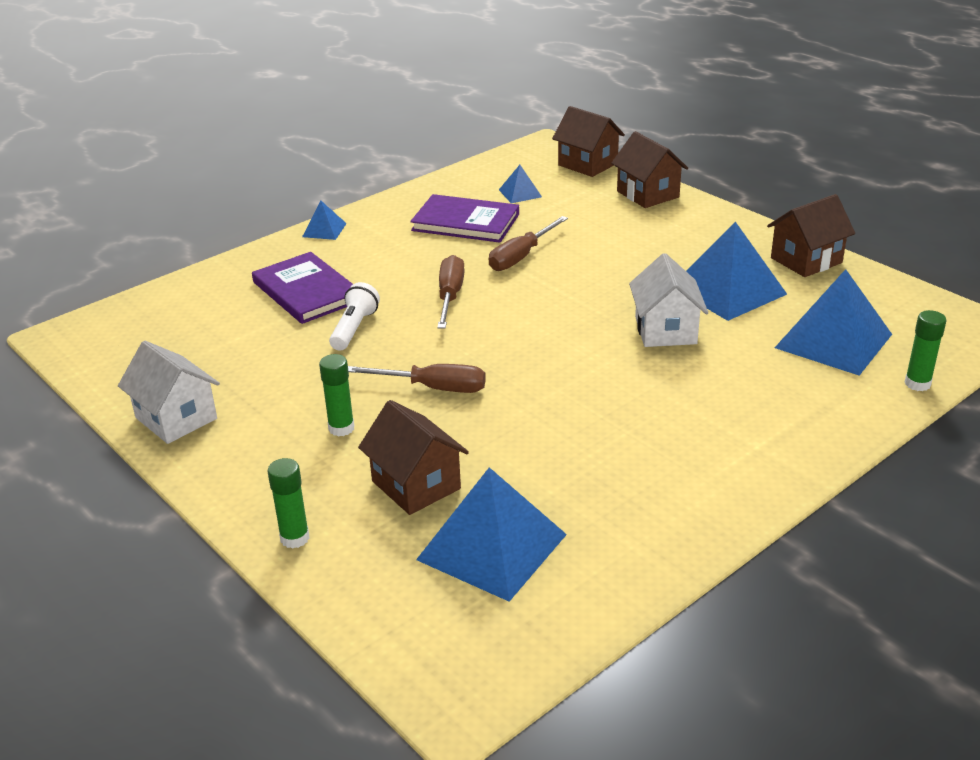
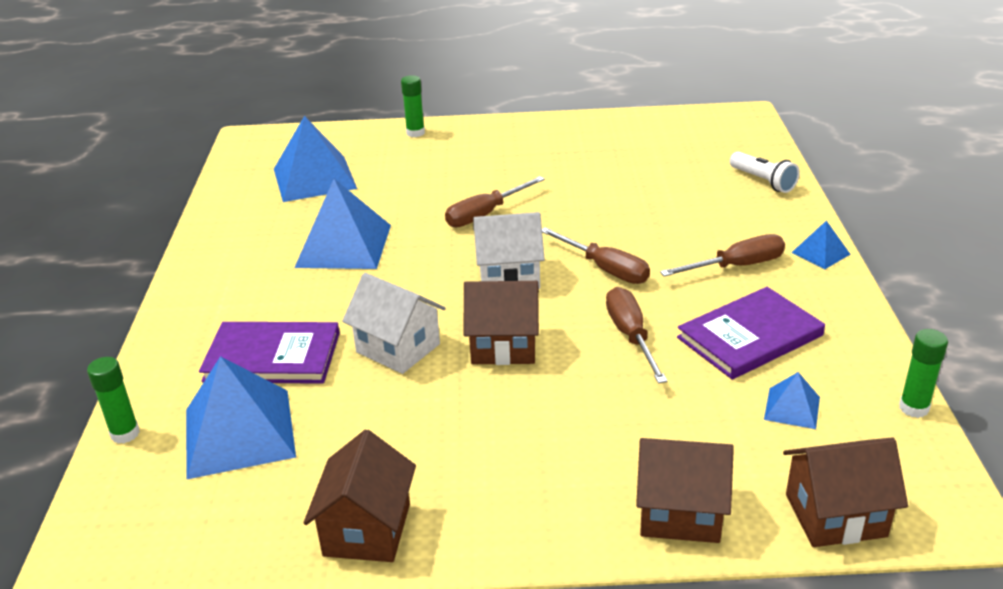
camera: 130 degrees right, 0 degrees up
white house [118,341,220,444] -> white house moved to [473,212,545,289]
purple book [252,252,353,324] -> purple book moved to [199,322,340,384]
green glue stick [319,354,355,436] -> green glue stick moved to [899,329,948,418]
white flashlight [329,282,380,351] -> white flashlight moved to [730,152,800,193]
brown house [358,400,469,515] -> brown house moved to [464,281,539,365]
blue pyramid [686,222,787,321] -> blue pyramid moved to [294,179,391,269]
none -> brown screwdriver [660,234,785,276]

